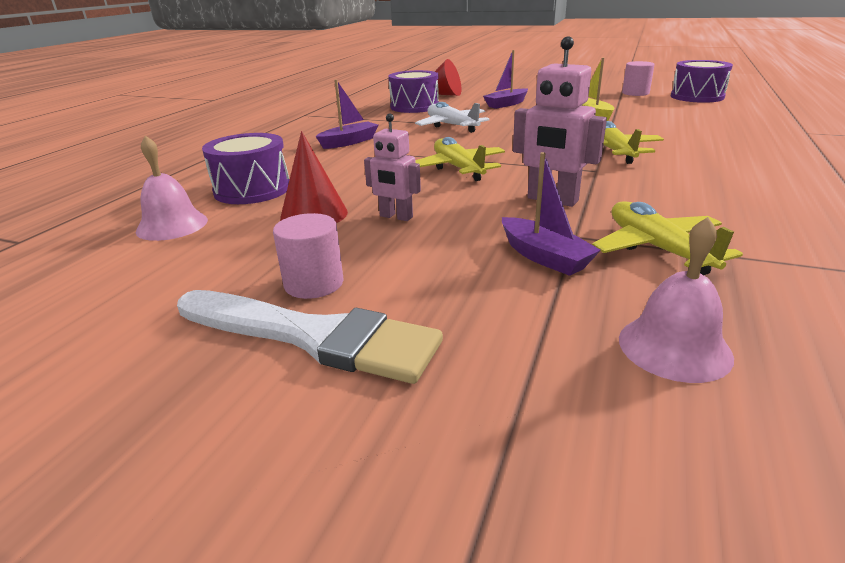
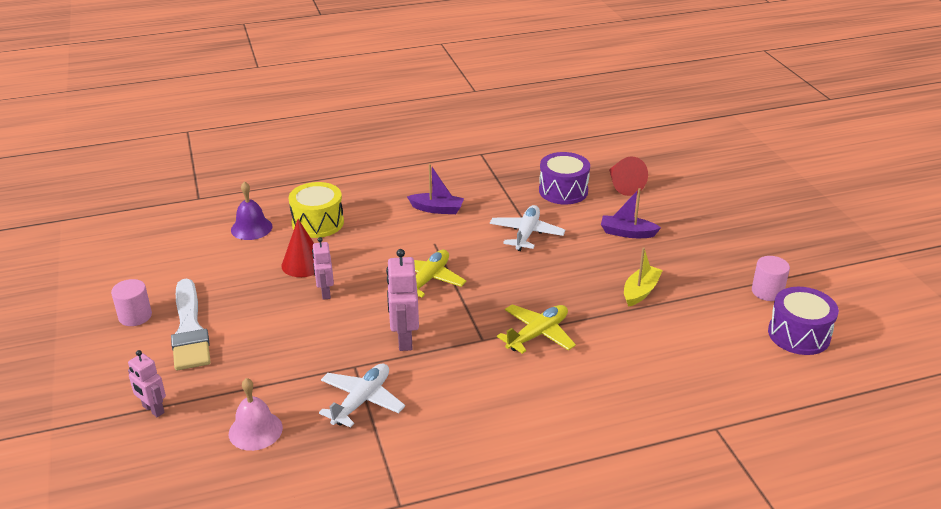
camera: 50 degrees right, 5 degrees up
pink bell [136,135,208,241] -> purple bell [231,181,273,240]
purple drum [202,133,289,204] -> yellow drum [289,182,344,238]
pink cylinder [273,213,344,299] -> pink cylinder moved to [111,279,152,326]
purple boat [502,152,601,276] -> none
yellow plane [592,201,743,275] -> white plane [319,363,405,428]
none -> pink robot [128,350,166,417]

